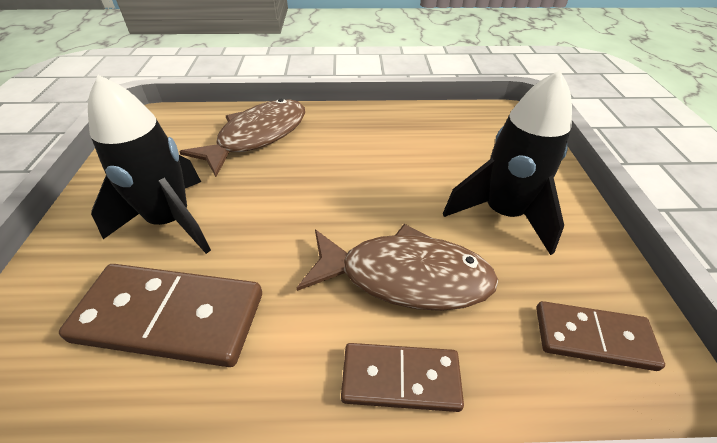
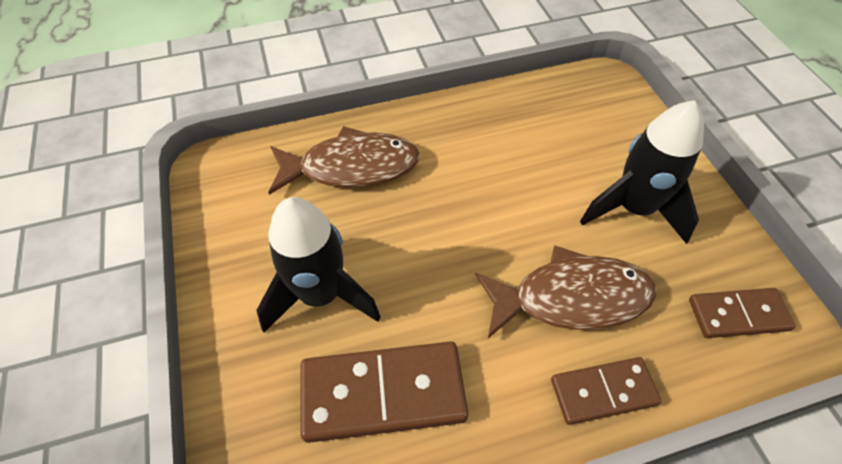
camera: 15 degrees left, 10 degrees up
brown fish [179,99,305,177] -> brown fish turned 60 degrees clockwise [268,126,420,195]

